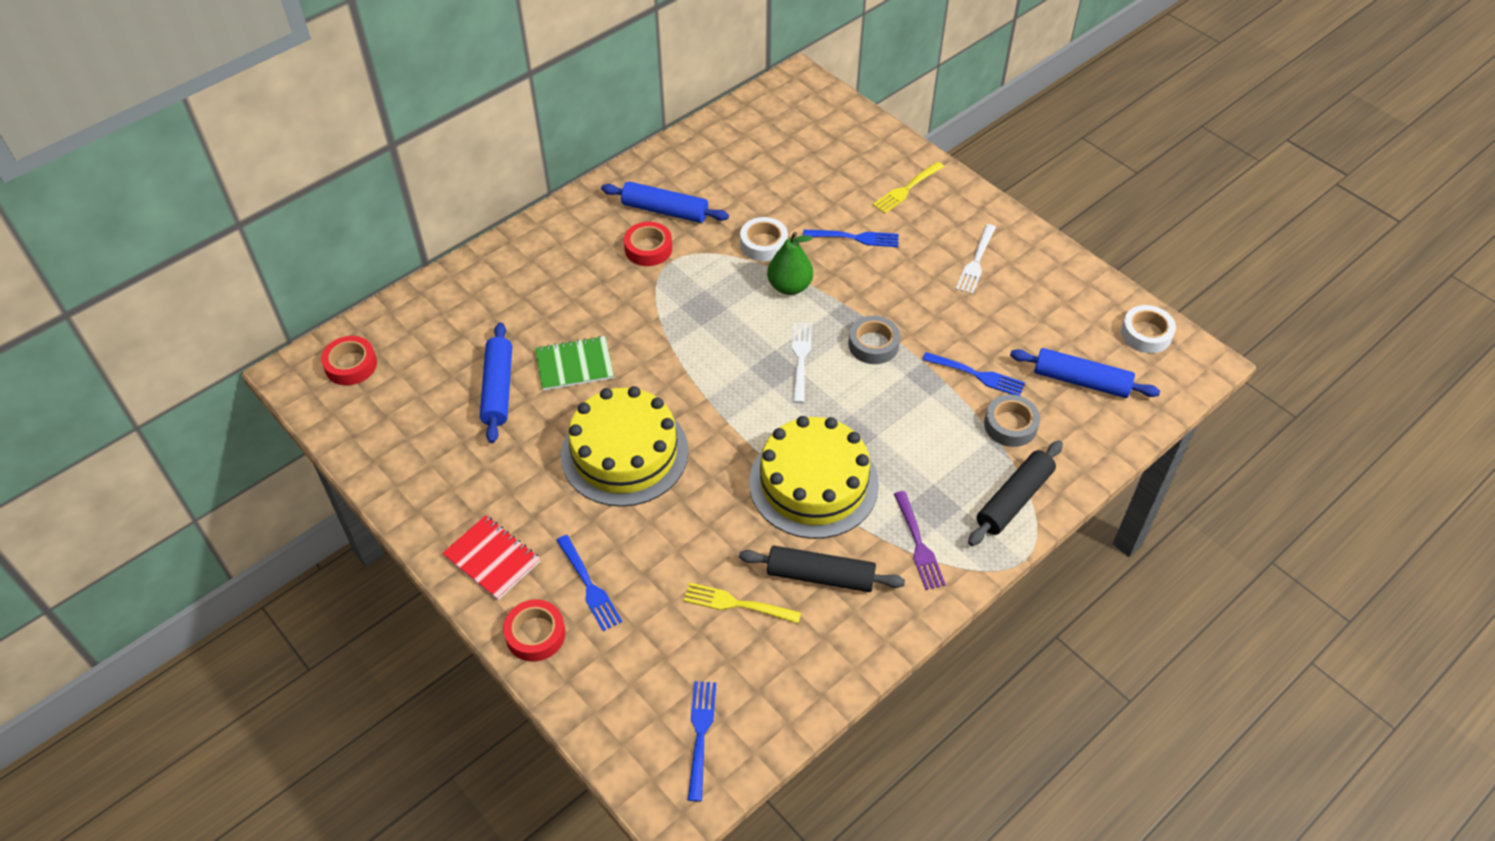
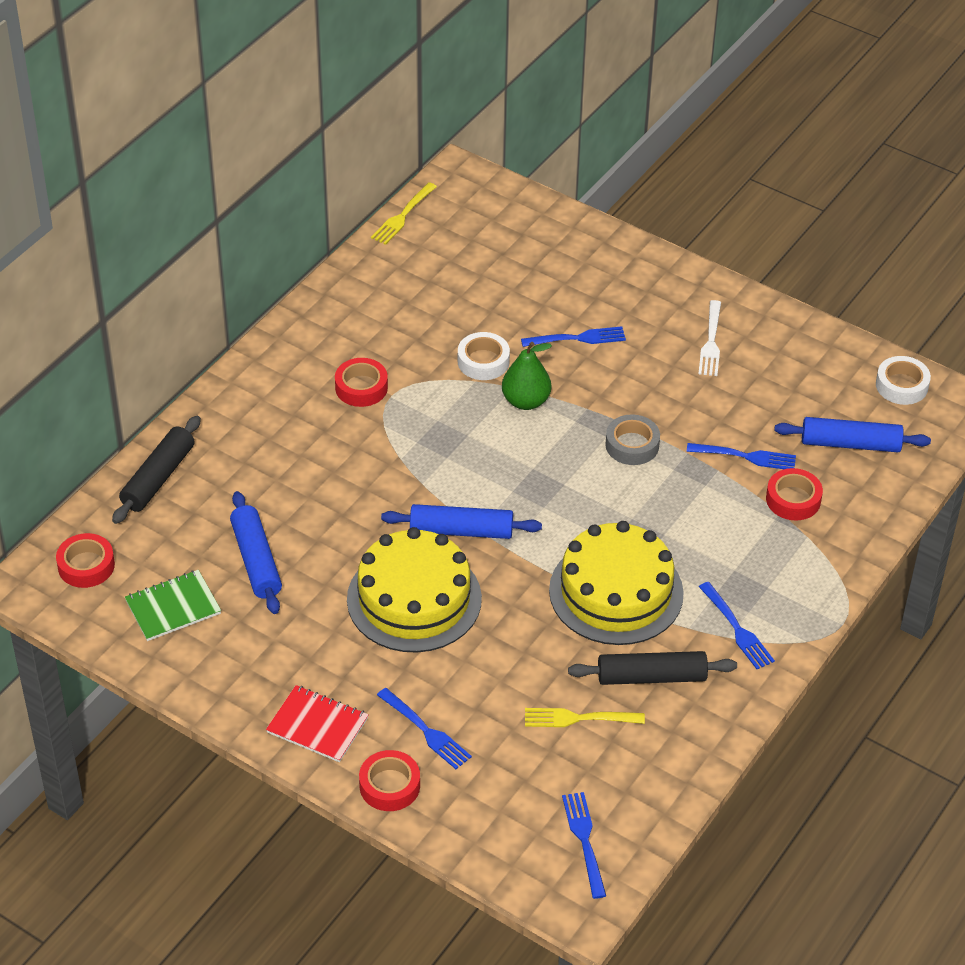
camera: 15 degrees left, 5 degrees down
green notebook [535,336,614,391] -> green notebook moved to [125,570,221,641]
blue rolling pin [601,181,729,223] -> blue rolling pin moved to [381,504,542,539]
white fork [792,323,812,403] -> none
yellow fork [873,162,944,213] -> yellow fork moved to [371,182,437,245]
purple fork [894,491,946,590] -> blue fork [699,582,775,669]
black rolling pin [968,441,1063,546] -> black rolling pin moved to [112,416,201,524]
grey tape [984,395,1040,447] -> red tape [766,468,823,520]

